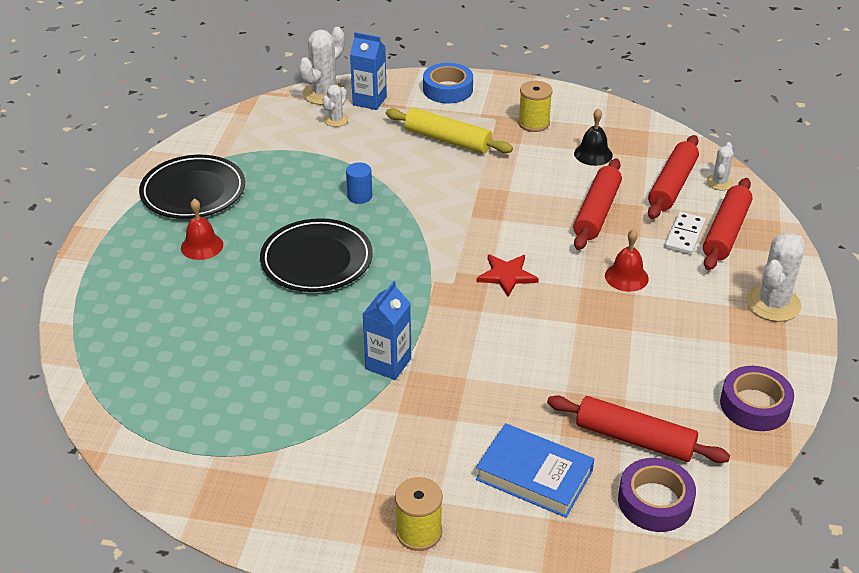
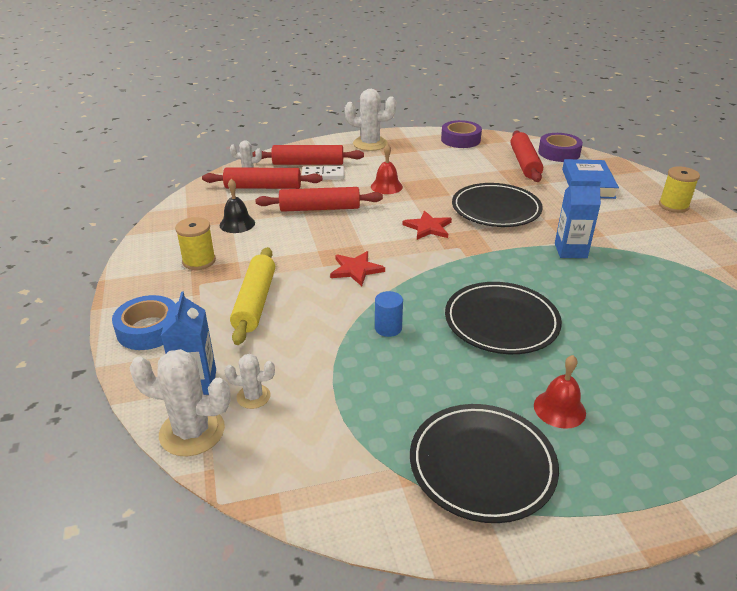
camera: 115 degrees left, 5 degrees down
none -> red star [330,251,385,286]
none -> black plate [452,183,543,227]

